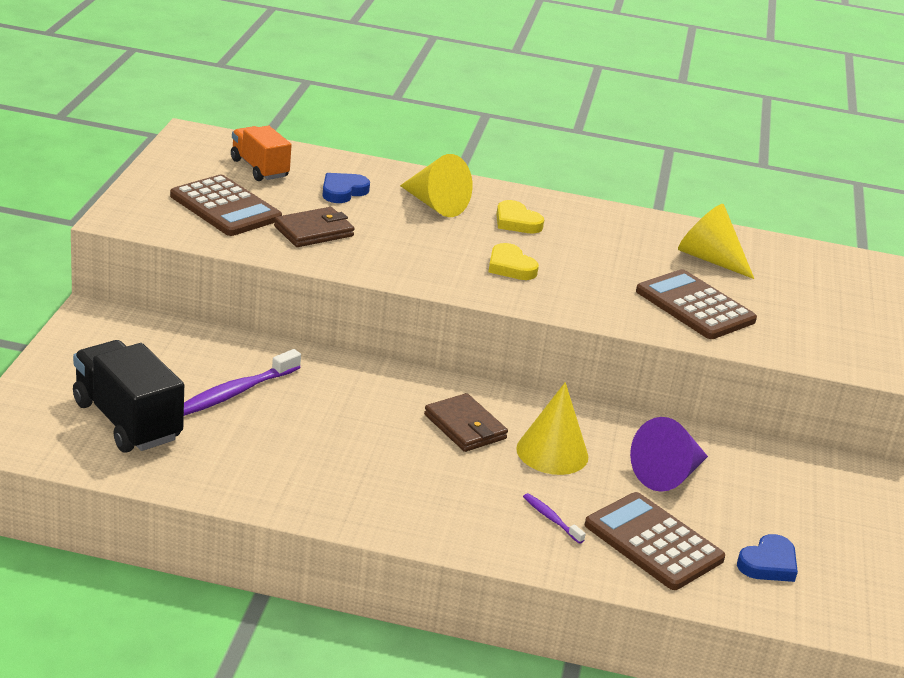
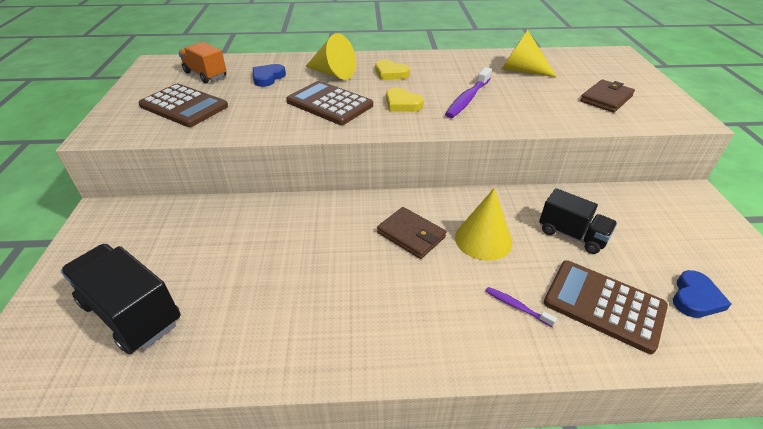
camera: 10 degrees left, 10 degrees up
purple toothbrush [184,349,301,416] -> purple toothbrush moved to [445,67,492,118]
brown wallet [274,207,355,247] -> brown wallet moved to [580,80,635,113]
purple cone [630,417,708,492] -> black truck [539,188,617,254]
brown calculator [636,269,757,339] -> brown calculator moved to [286,81,373,125]

